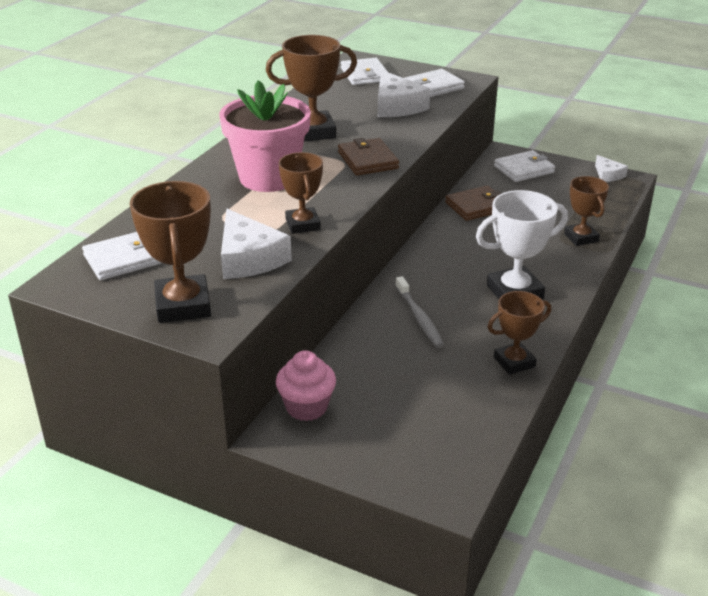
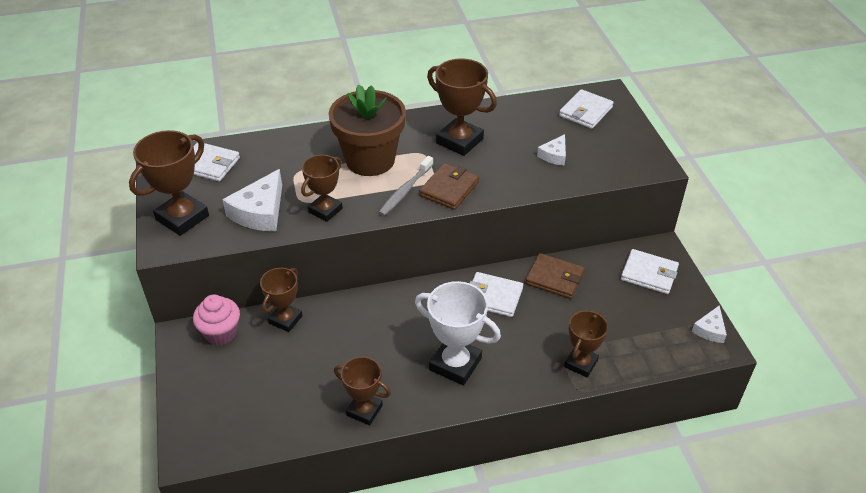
camera: 50 degrees right, 10 degrees up
pink flower pot [219,80,311,192] -> brown flower pot [328,84,406,176]
white cheese [378,70,430,117] -> white cheese [537,134,566,166], size x0.56
grey toothbrush [396,276,444,348] -> grey toothbrush moved to [379,156,433,216]
white wallet [405,69,465,97] -> white wallet moved to [470,272,523,317]
none -> brown trophy [260,268,303,332]

